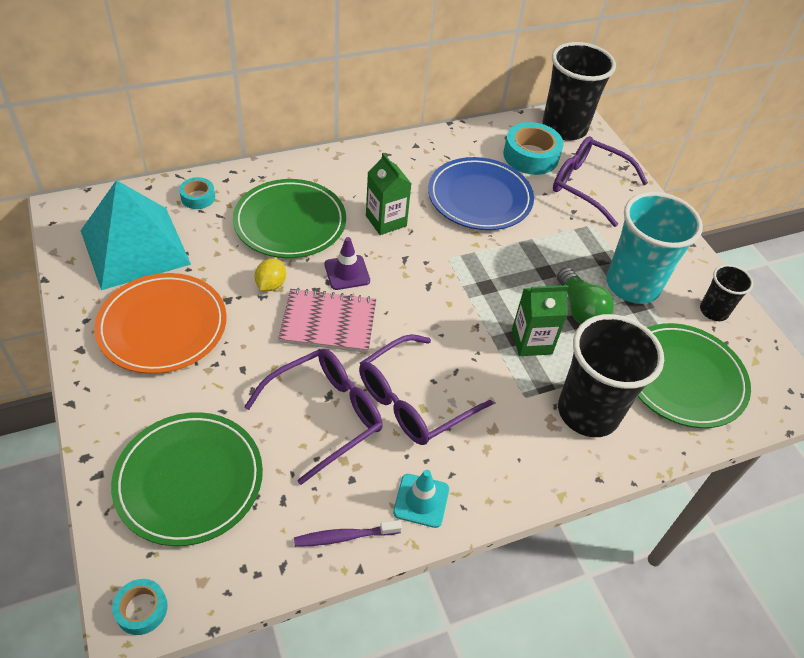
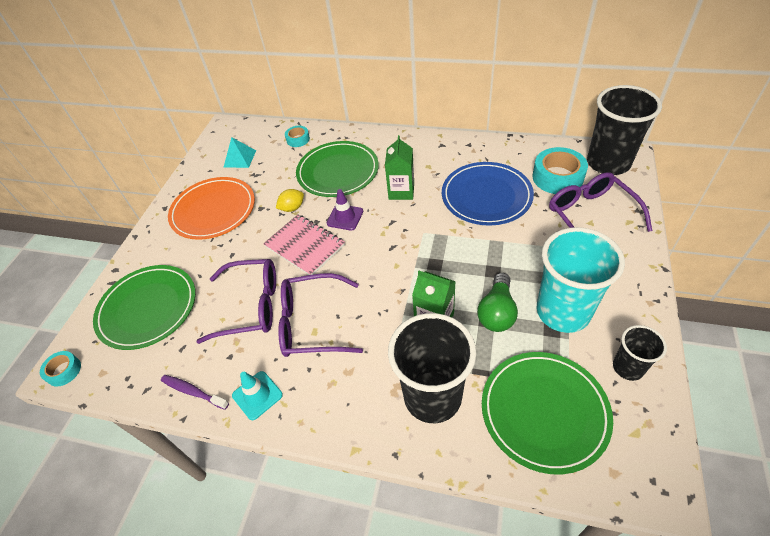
camera: 45 degrees right, 0 degrees up
turquoise pyramid [81,180,191,290] -> turquoise pyramid [224,137,256,168], size x0.45

